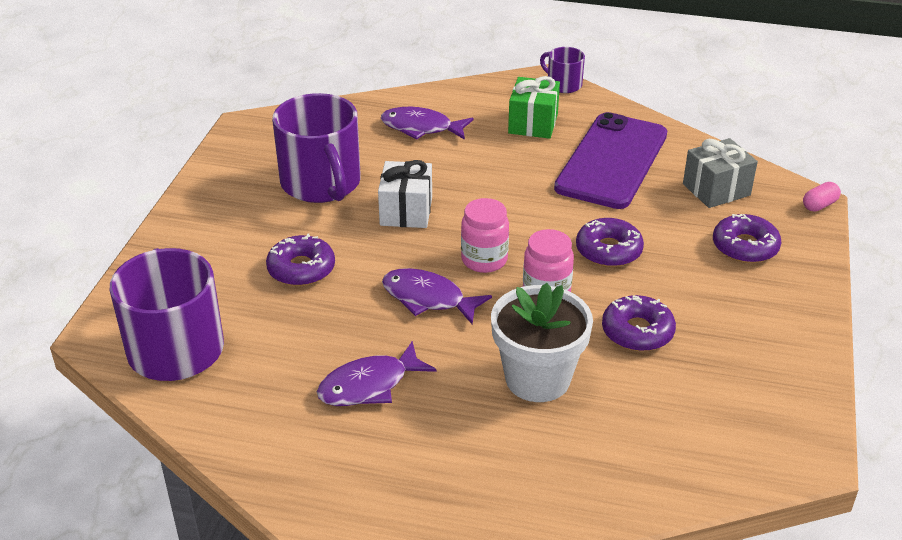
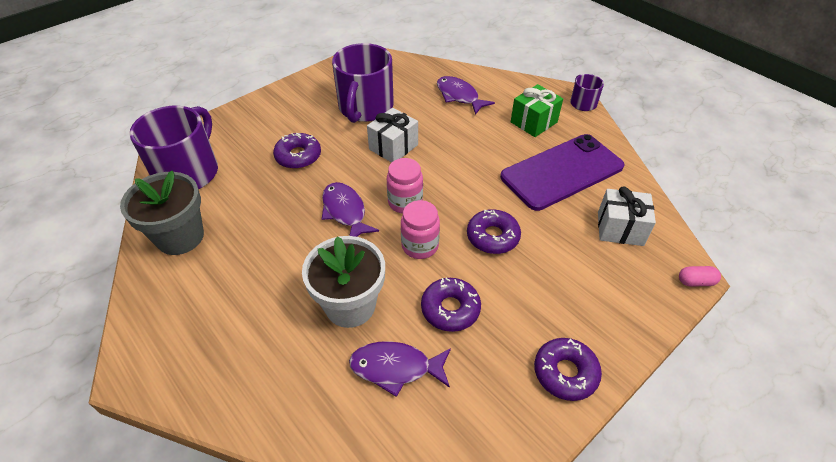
camera: 35 degrees right, 10 degrees up
purple fish [317,341,437,406] -> purple fish moved to [349,341,451,397]
grey gift [683,138,758,208] -> white gift [598,186,656,246]
purple donut [713,214,781,263] -> purple donut moved to [534,338,602,401]
none -> grey flower pot [120,171,204,255]

